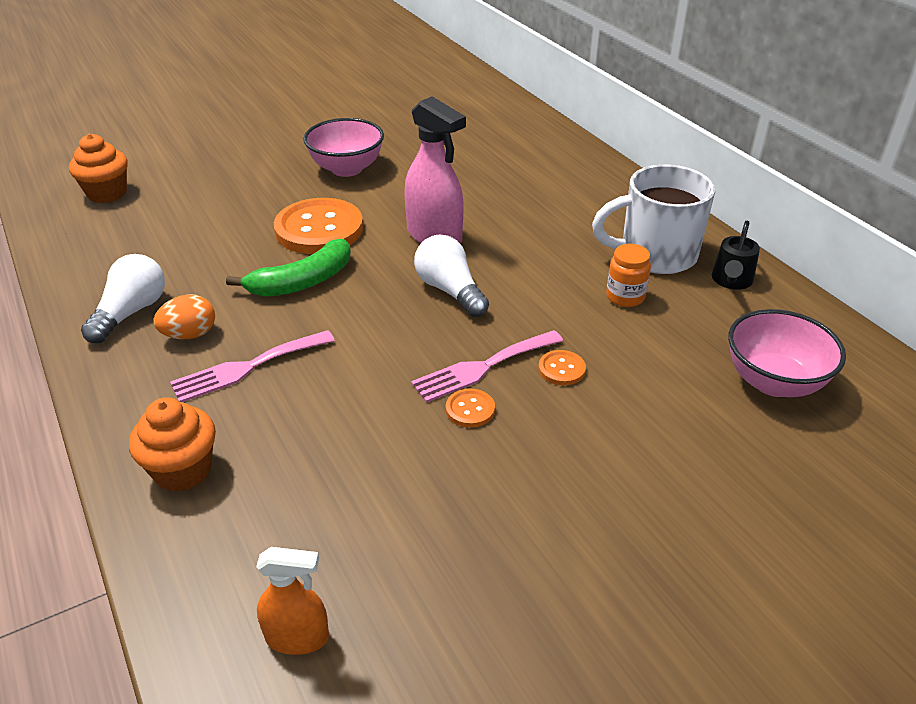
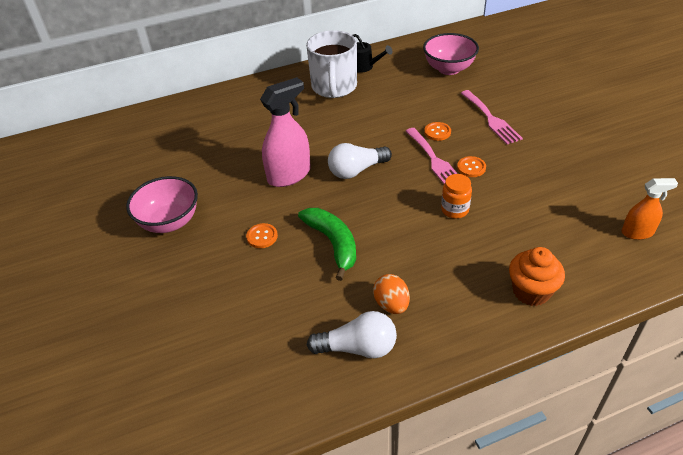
camera: 80 degrees left, 5 degrees up
orange cupcake [69,134,127,203] -> none
white light bulb [81,254,165,343] -> white light bulb turned 150 degrees clockwise [307,311,397,358]
pink fork [170,330,335,402] -> pink fork moved to [461,90,523,144]
orange spray bottle [256,547,329,655] -> orange spray bottle turned 75 degrees clockwise [622,178,678,240]
orange button [274,198,363,254] -> orange button [246,223,278,248], size x0.43
orange jar [606,244,651,307] -> orange jar moved to [441,174,472,219]

